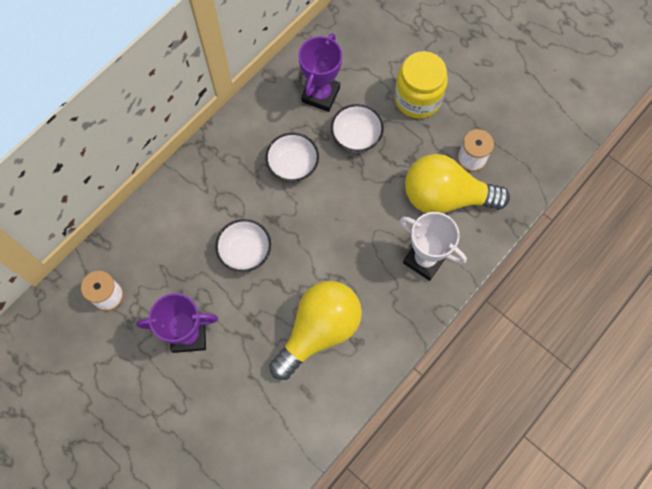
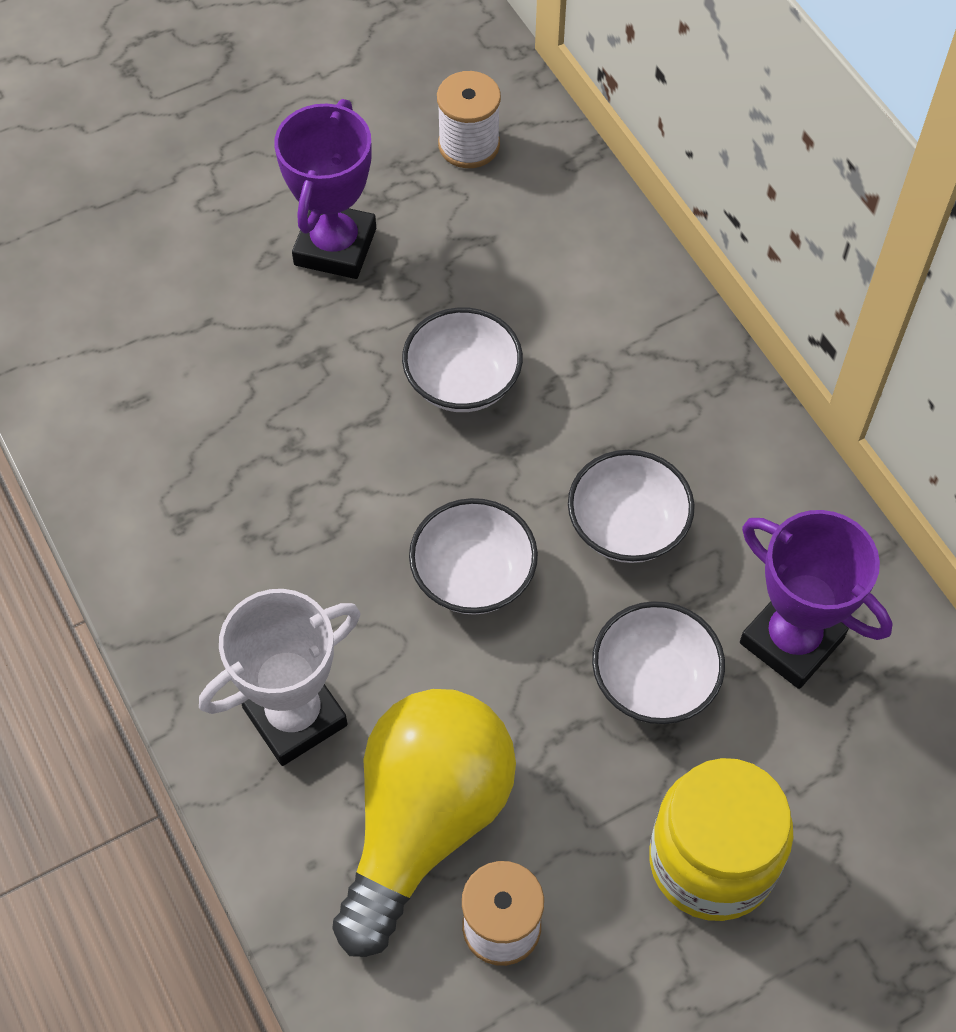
camera: 110 degrees right, 10 degrees down
yellow light bulb [269,281,362,380] -> none
none -> white bowl [409,498,538,615]

